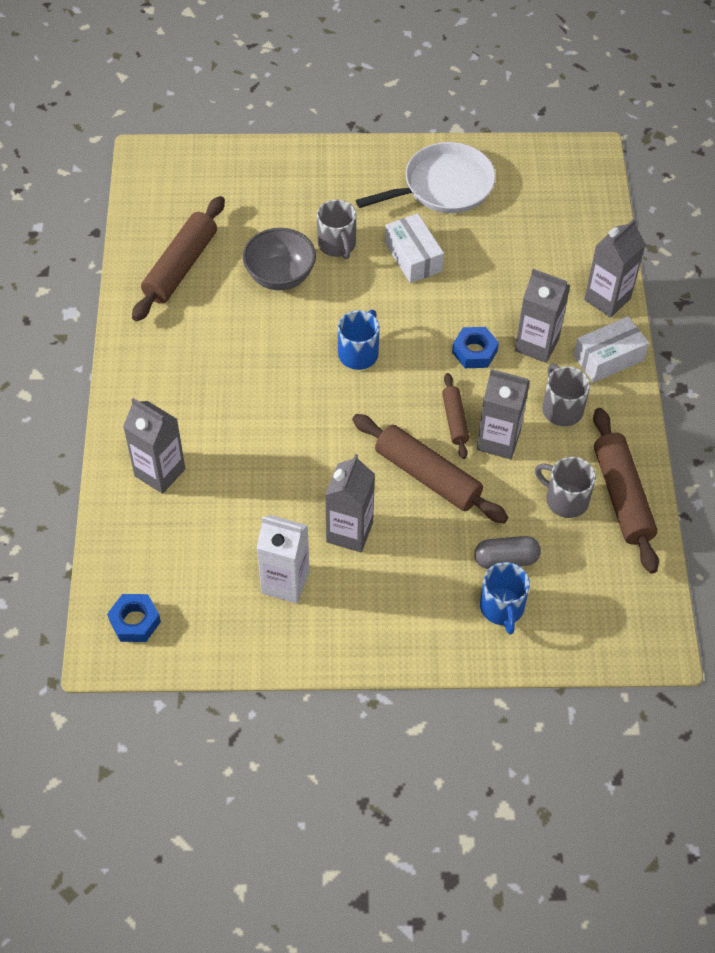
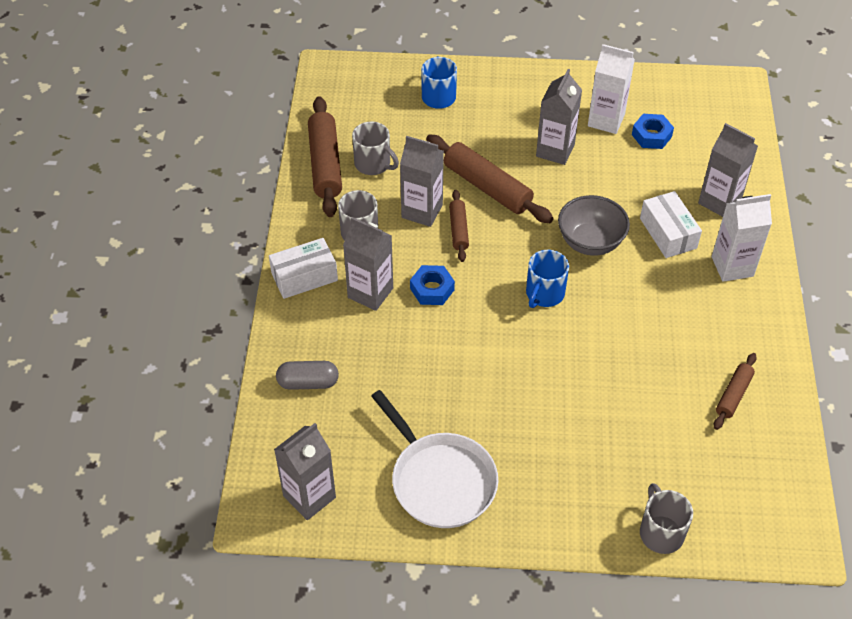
camera: 175 degrees left, 5 degrees down
blue nut [107,594,161,642] -> blue nut moved to [632,114,674,149]
brown rolling pin [132,196,225,321] -> brown rolling pin [714,353,757,430], size x0.55
grey bowl [243,228,316,290] -> grey bowl moved to [558,195,630,256]
grey mug [317,200,357,259] -> grey mug moved to [640,483,693,554]
white pan [356,142,496,213] -> white pan turned 105 degrees counterclockwise [371,390,498,528]
white box [385,213,444,283] -> white box moved to [640,191,702,258]
grey capsule [474,536,541,569] -> grey capsule moved to [276,361,339,390]
grey carton [584,218,646,317] -> grey carton moved to [274,423,336,520]
none -> white carton [712,194,772,282]

